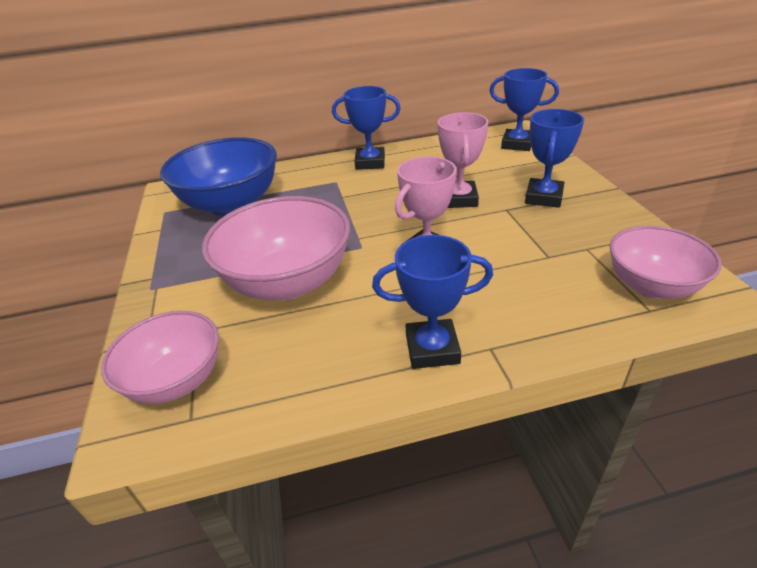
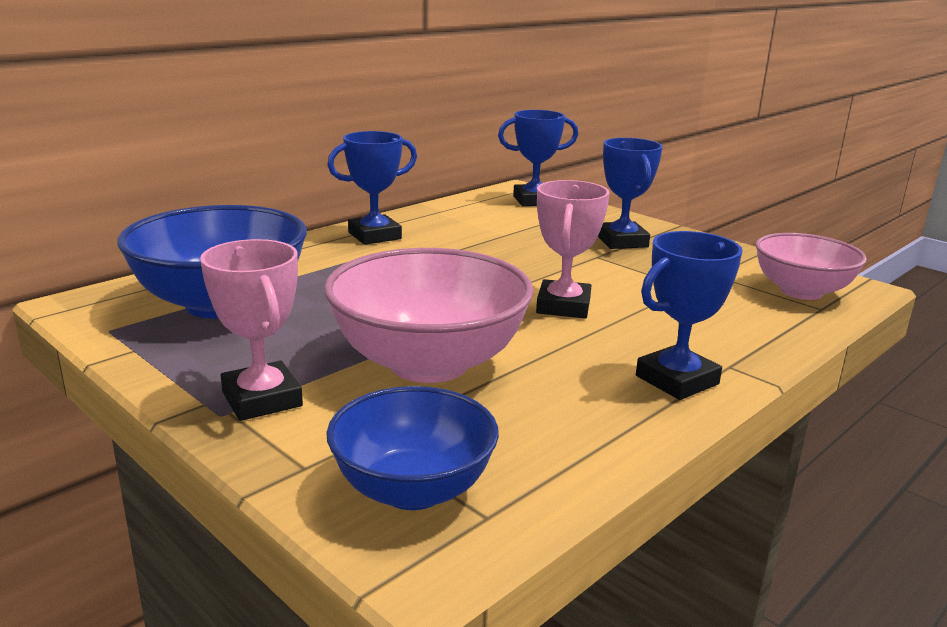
camera: 35 degrees left, 15 degrees down
pink bowl [101,311,219,404] -> blue bowl [326,386,499,510]
pink trophy [438,112,488,208] -> pink trophy moved to [200,239,303,421]

